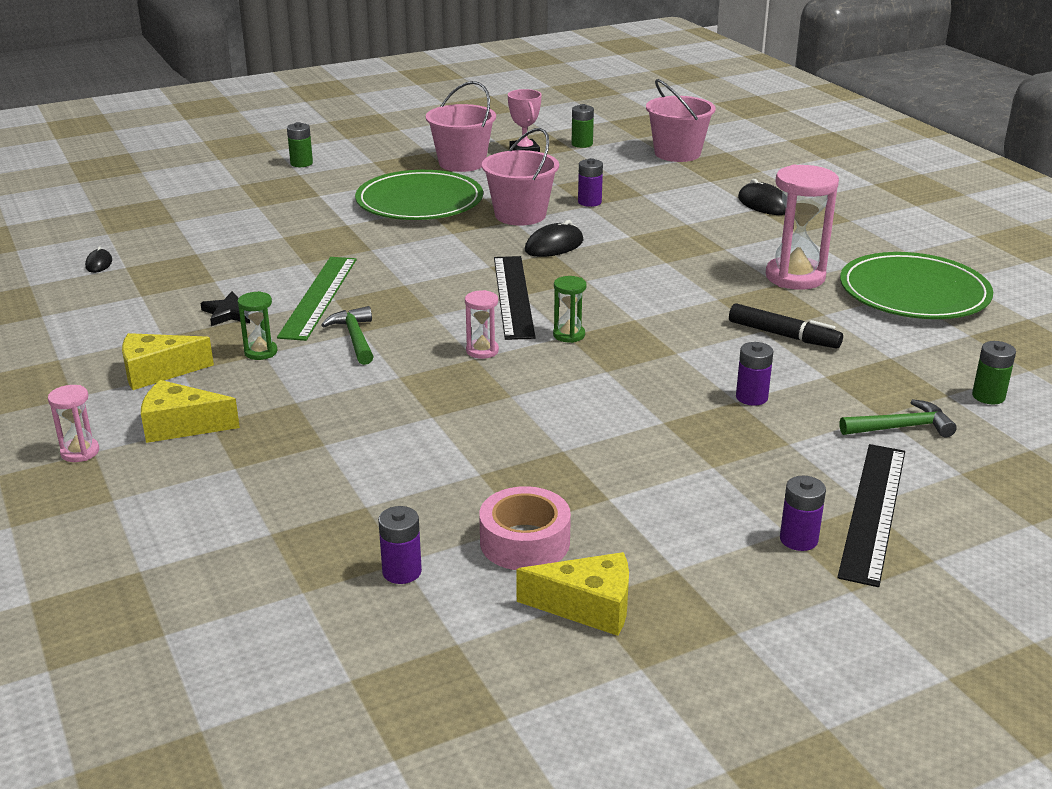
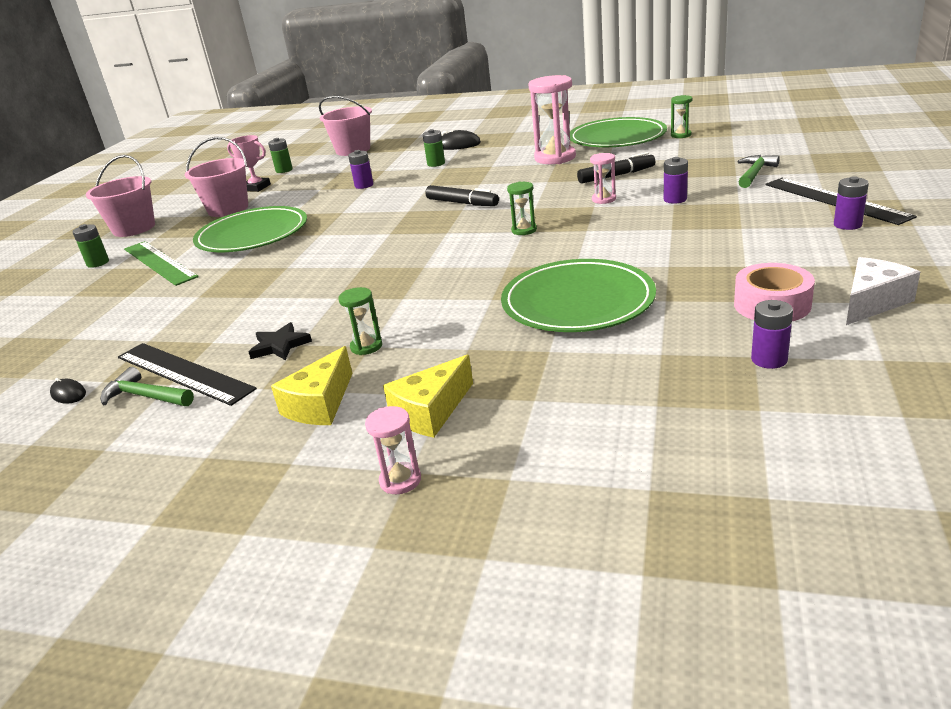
camera: 45 degrees left, 0 degrees up
green ruler [277,257,357,341] -> green ruler moved to [124,241,199,286]
green hammer [322,306,374,365] -> green hammer moved to [100,367,194,406]
pink hourglass [465,290,499,359] -> pink hourglass moved to [590,153,616,204]
pink bucket [482,128,559,226] -> pink bucket moved to [86,155,155,237]
black ruler [494,256,536,340] -> black ruler moved to [118,343,257,406]
yellow cheese [516,552,629,636] -> white cheese [846,257,920,325]
black mouse [525,220,584,257] -> none
green battery [972,341,1016,404] -> green battery moved to [423,129,445,167]
none -> black marker [426,185,499,206]
none -> green plate [501,259,656,332]
none -> green hourglass [671,95,692,138]

